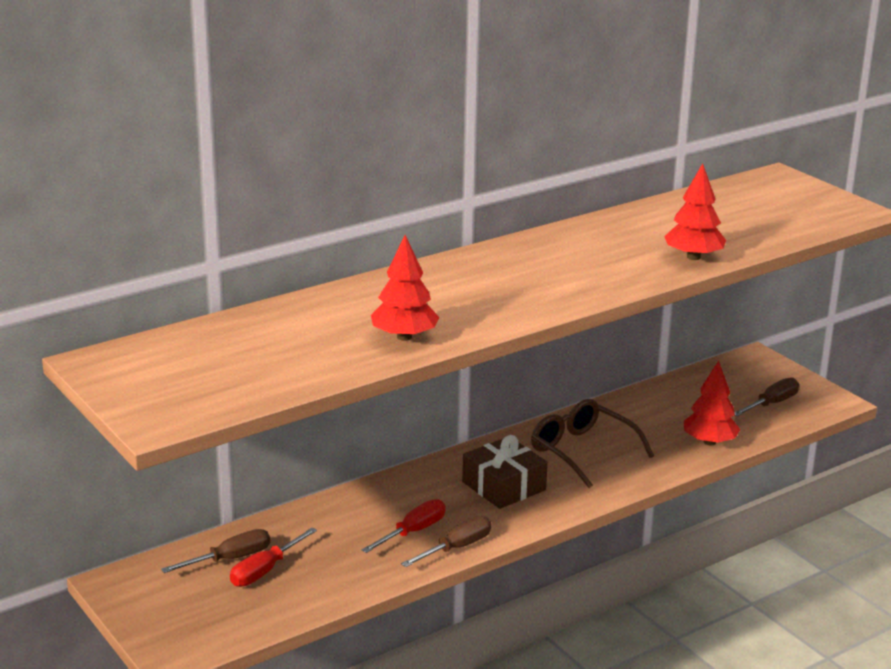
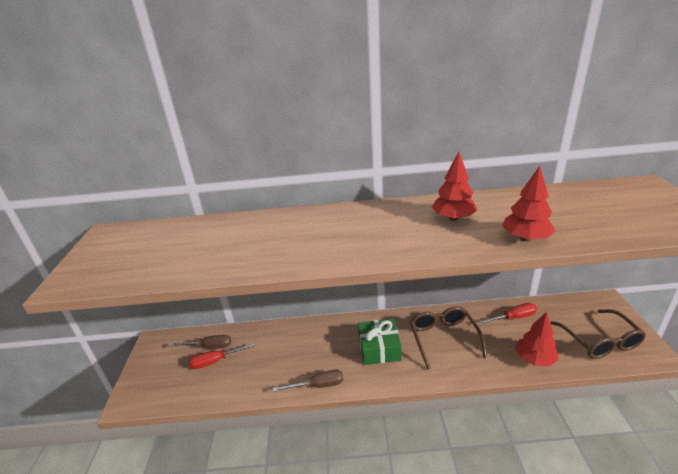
camera: 35 degrees right, 5 degrees up
red screwdriver [361,499,446,553] -> red screwdriver moved to [479,303,537,324]
red tree [371,235,439,341] -> red tree moved to [432,151,477,221]
brown gift [462,435,548,509] -> green gift [358,319,402,365]
brown screwdriver [734,377,799,416] -> brown glasses [551,309,646,359]

